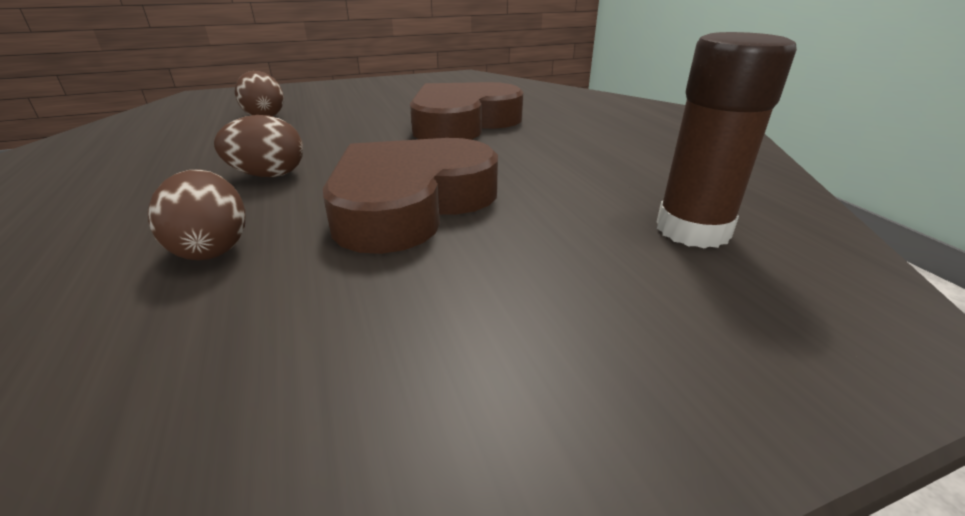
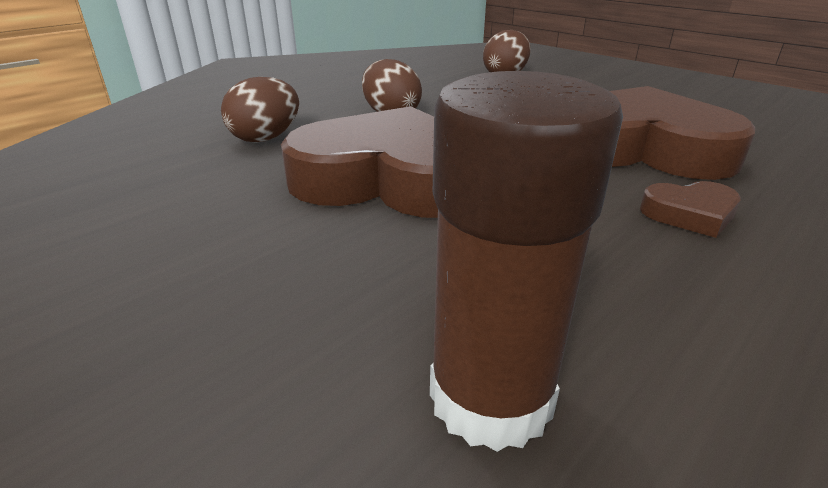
camera: 65 degrees right, 0 degrees up
none -> brown heart [640,181,741,238]

